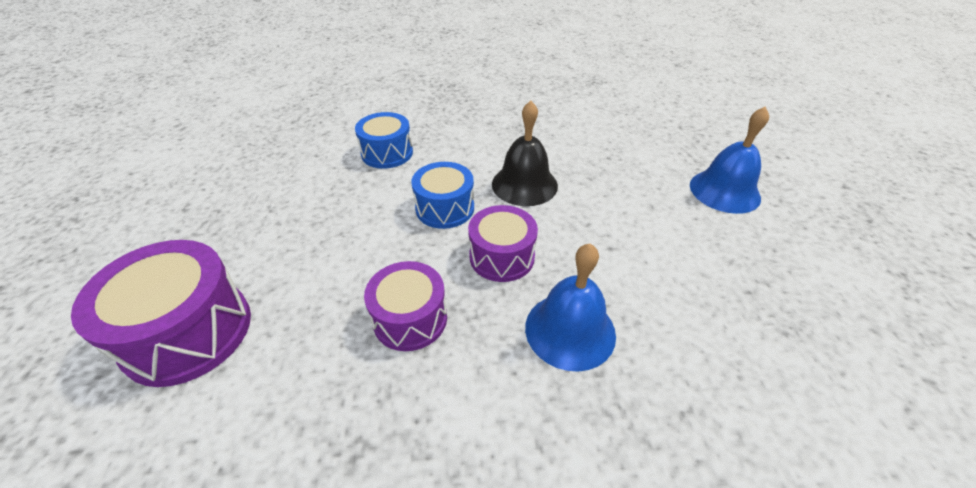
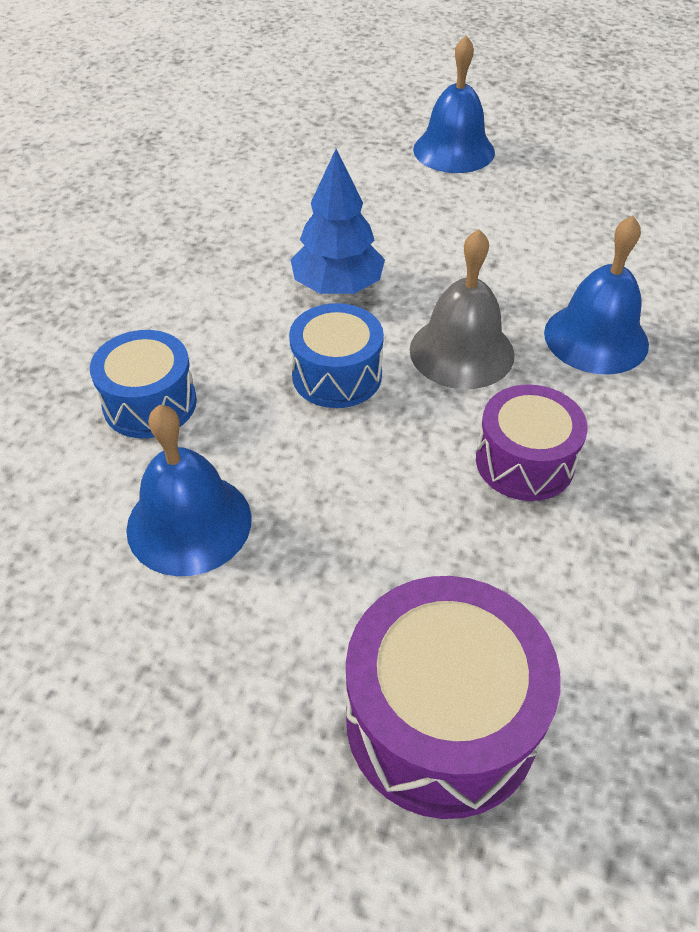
camera: 65 degrees left, 5 degrees up
purple drum [468,205,538,282] -> grey bell [410,229,515,389]
black bell [492,101,558,206] -> blue tree [290,149,385,294]
none -> blue bell [126,405,252,576]

